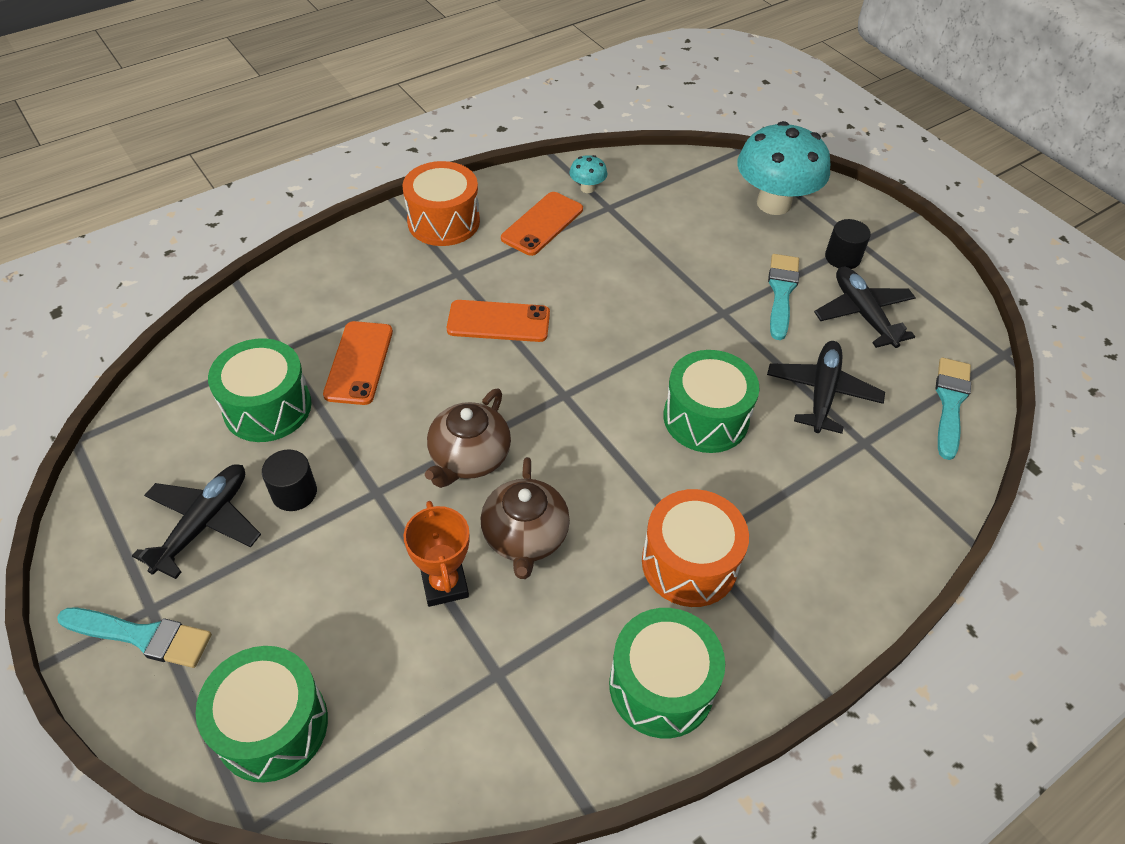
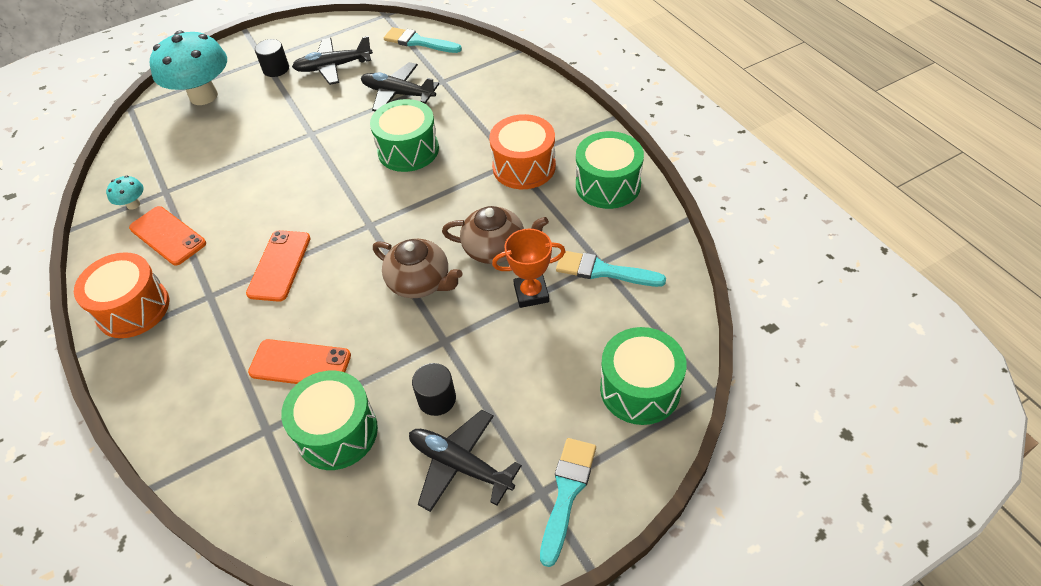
camera: 80 degrees left, 0 degrees up
turquoise brush [768,254,799,340] -> turquoise brush moved to [556,251,666,287]

